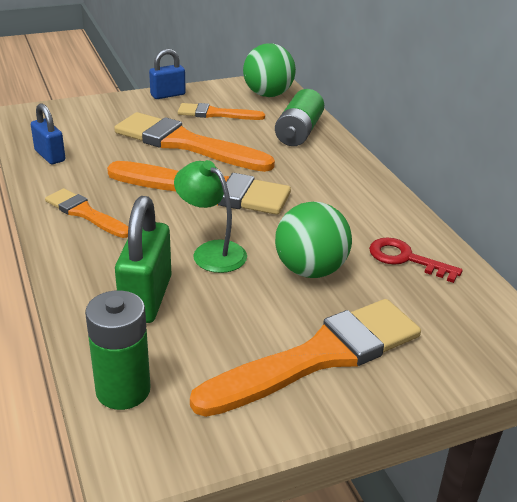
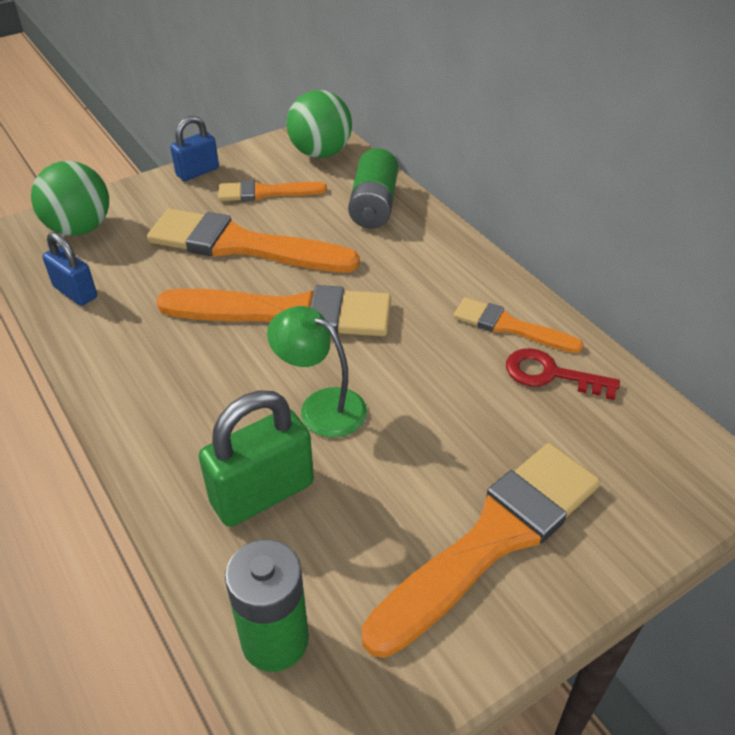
camera: 10 degrees left, 10 degrees up
orange brush [45,188,128,238] -> orange brush moved to [453,297,584,353]
green padlock [115,196,172,323] -> green padlock turned 60 degrees clockwise [199,390,314,527]
green ball [275,202,352,278] -> green ball moved to [31,161,109,236]

